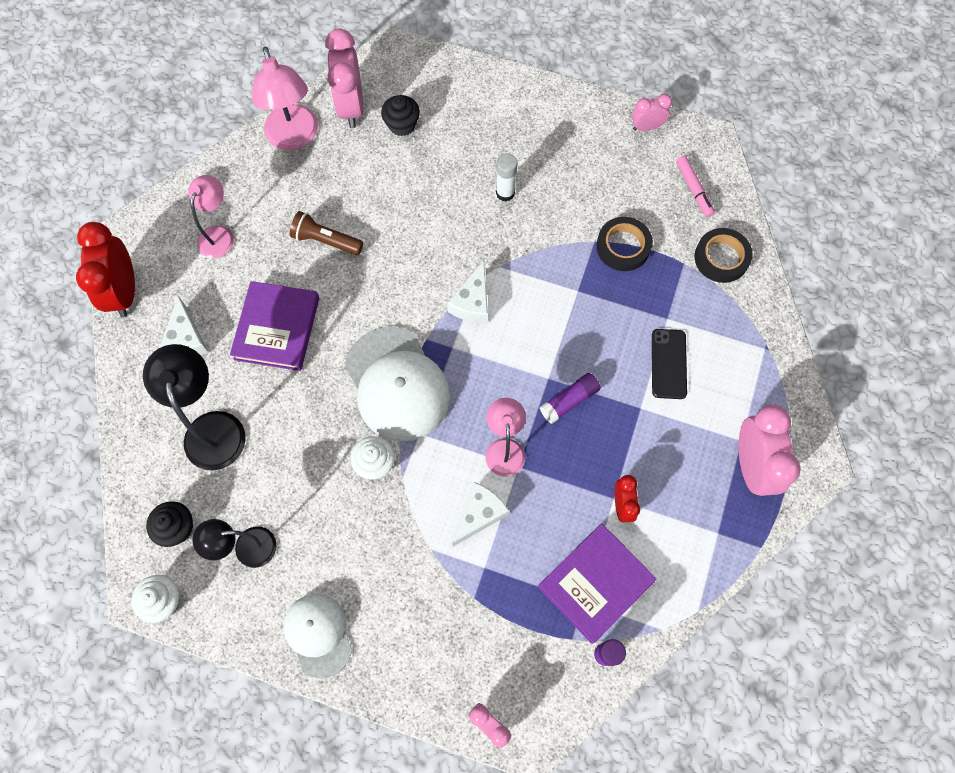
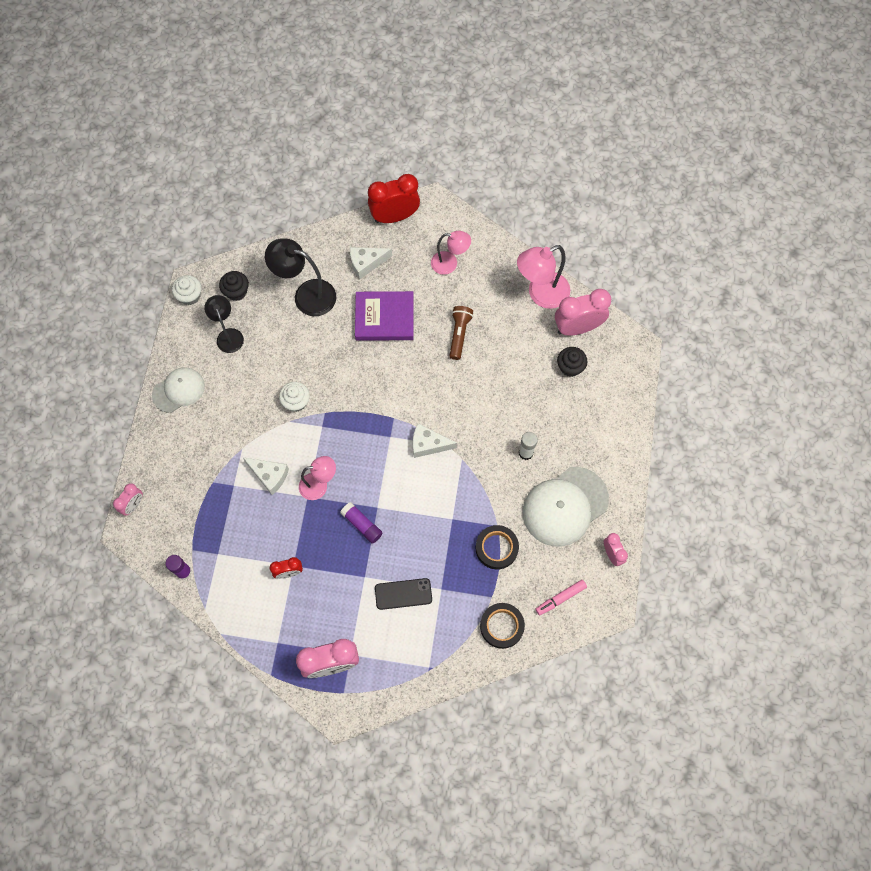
camera: 80 degrees right, 0 degrees up
black lamp [143,344,246,471] -> black lamp turned 135 degrees counterclockwise [265,238,336,316]
white cap [345,327,450,441] -> white cap moved to [523,467,609,546]
purple book [538,523,656,644] -> none

